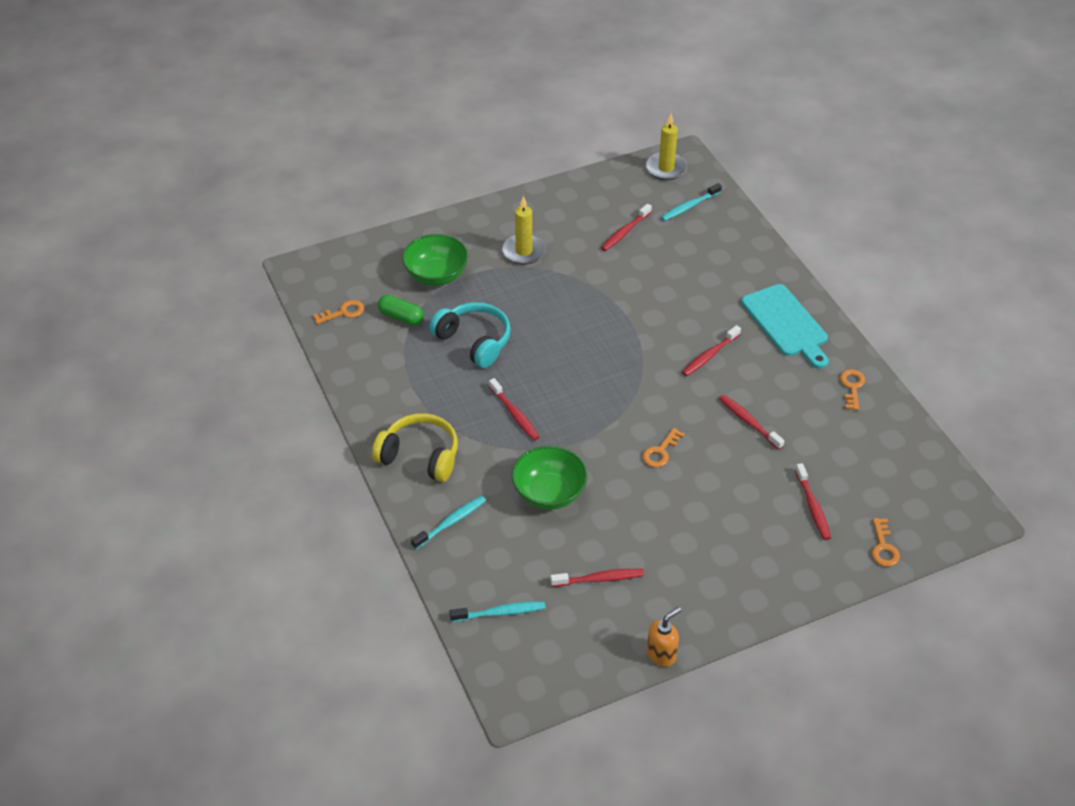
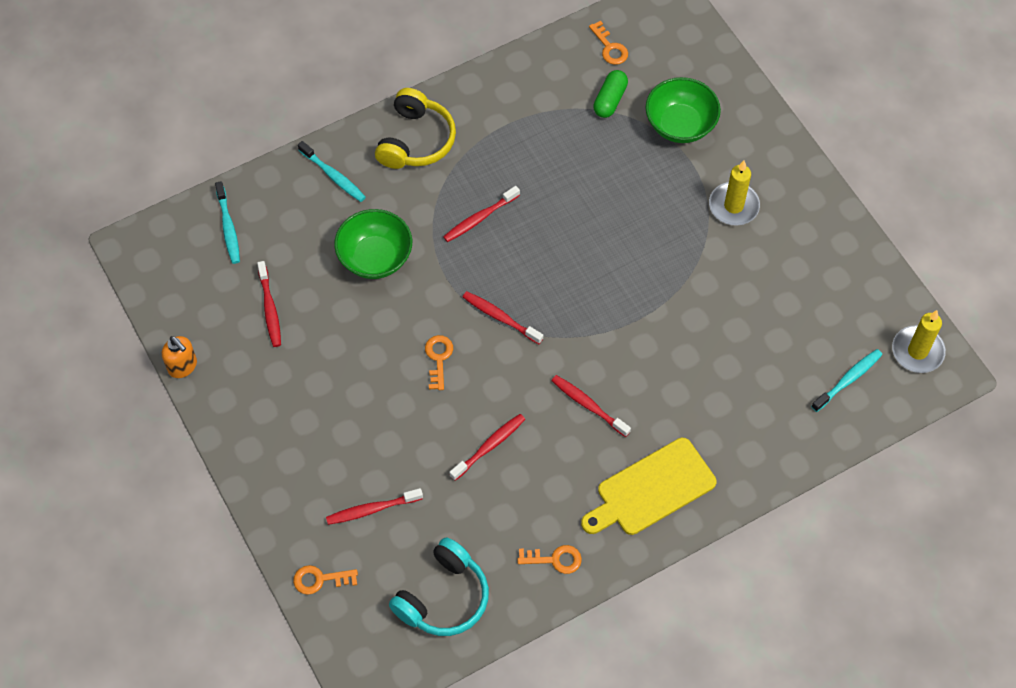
camera: 85 degrees right, 15 degrees up
turquoise headphones [429,302,511,368] -> turquoise headphones moved to [389,538,489,636]
red toothbrush [601,204,652,251] -> red toothbrush moved to [463,291,543,344]
orange key [642,428,685,467] -> orange key turned 60 degrees clockwise [425,335,453,390]
turquoise toothbrush [661,183,722,221] -> turquoise toothbrush turned 90 degrees clockwise [811,349,882,412]
turquoise cutting board [741,284,829,369] -> yellow cutting board [581,438,717,535]

